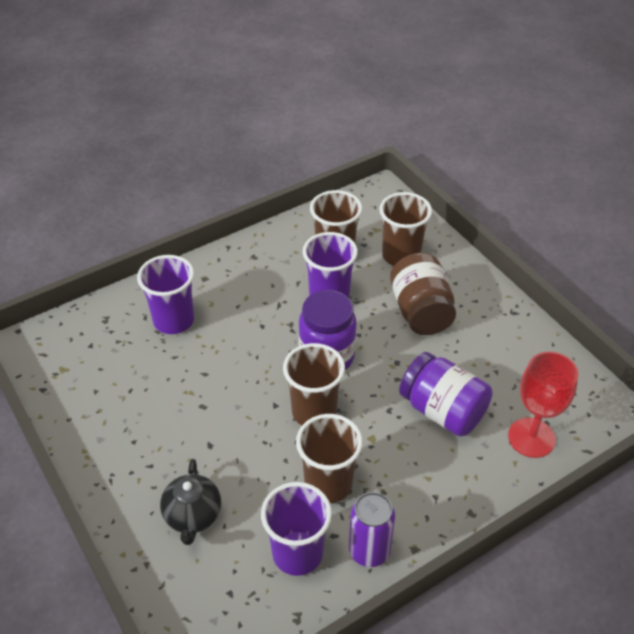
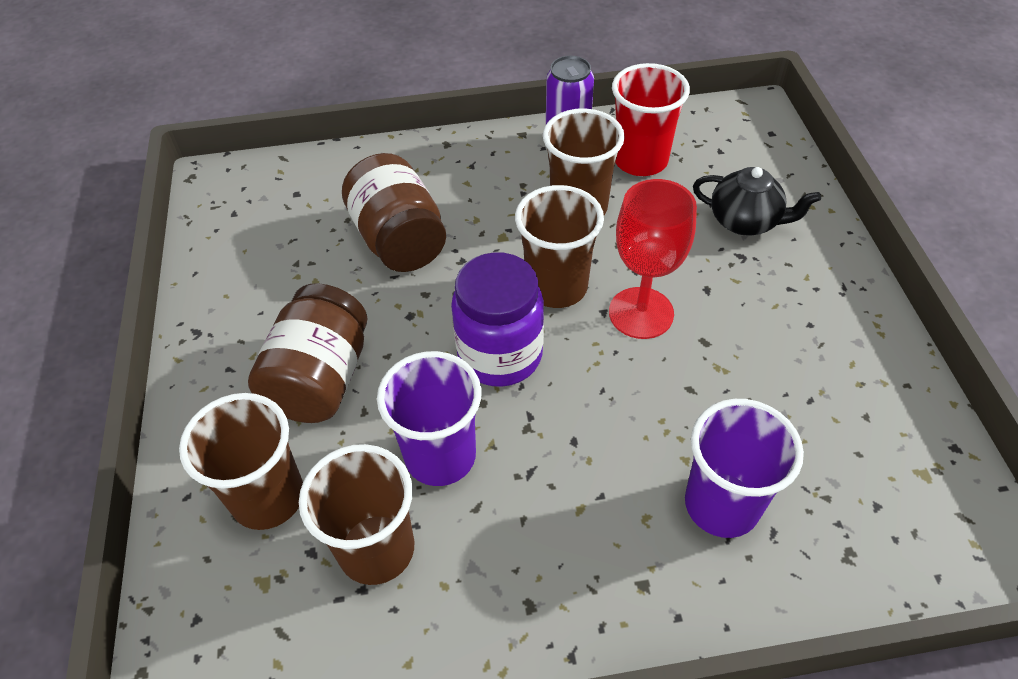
camera: 155 degrees left, 5 degrees up
black teapot [160,459,221,545] -> black teapot turned 90 degrees clockwise [693,167,821,235]
purple cup [261,482,332,576] -> red cup [612,63,690,176]
purple jar [399,352,493,437] -> brown jar [342,153,446,272]
red goblet [508,352,579,458] -> red goblet moved to [609,179,697,339]

